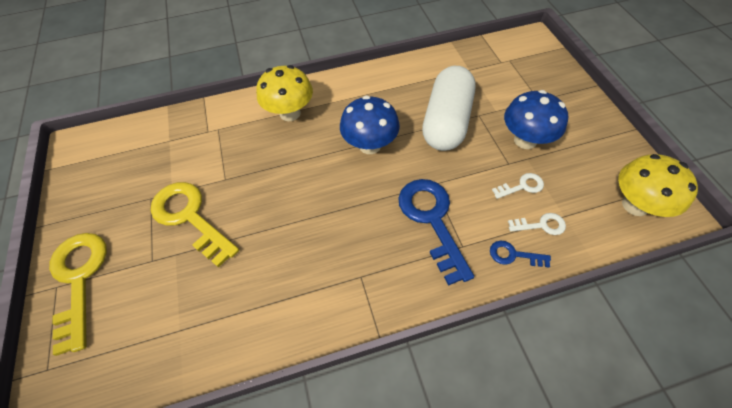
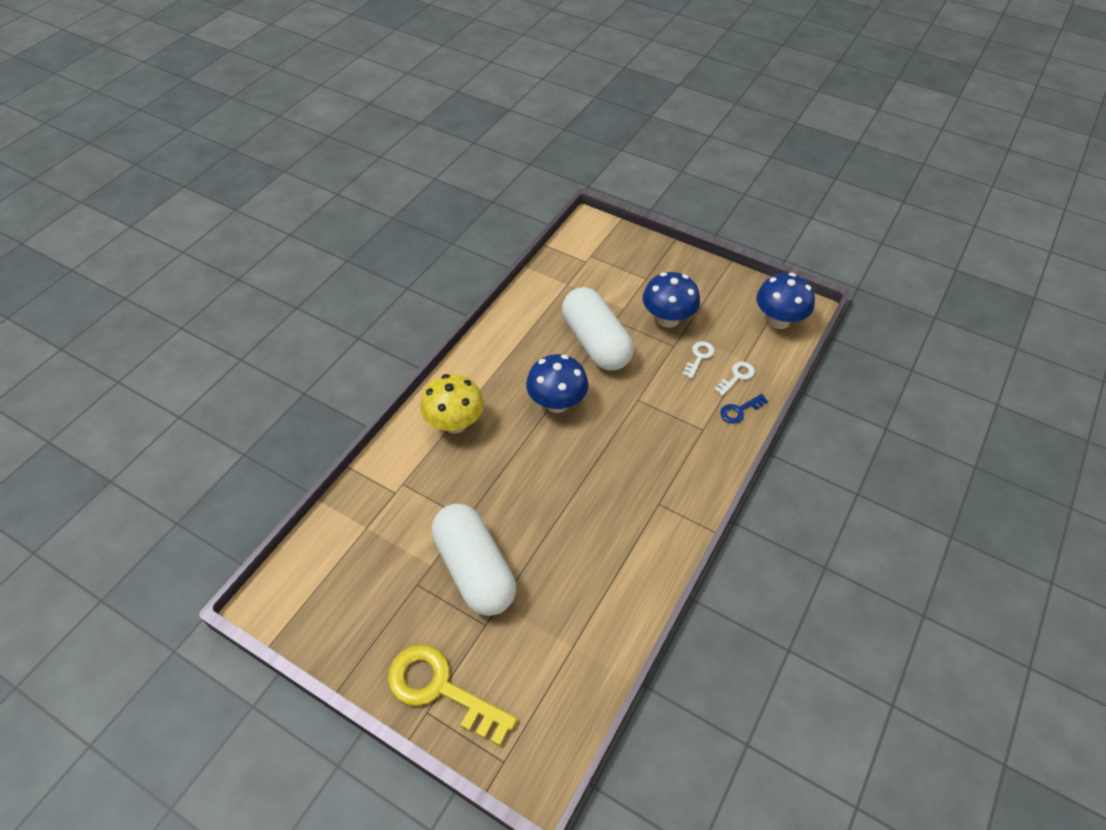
camera: 45 degrees left, 5 degrees down
yellow key [151,182,239,268] -> white capsule [432,504,516,616]
blue key [398,179,474,286] -> none
yellow mushroom [618,154,698,217] -> blue mushroom [756,273,815,329]

